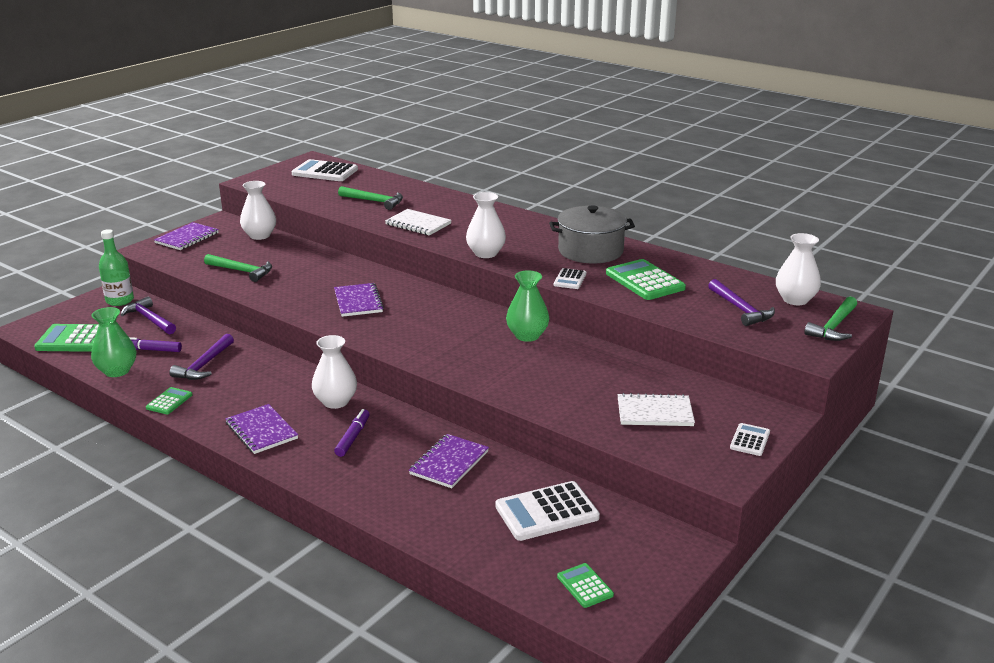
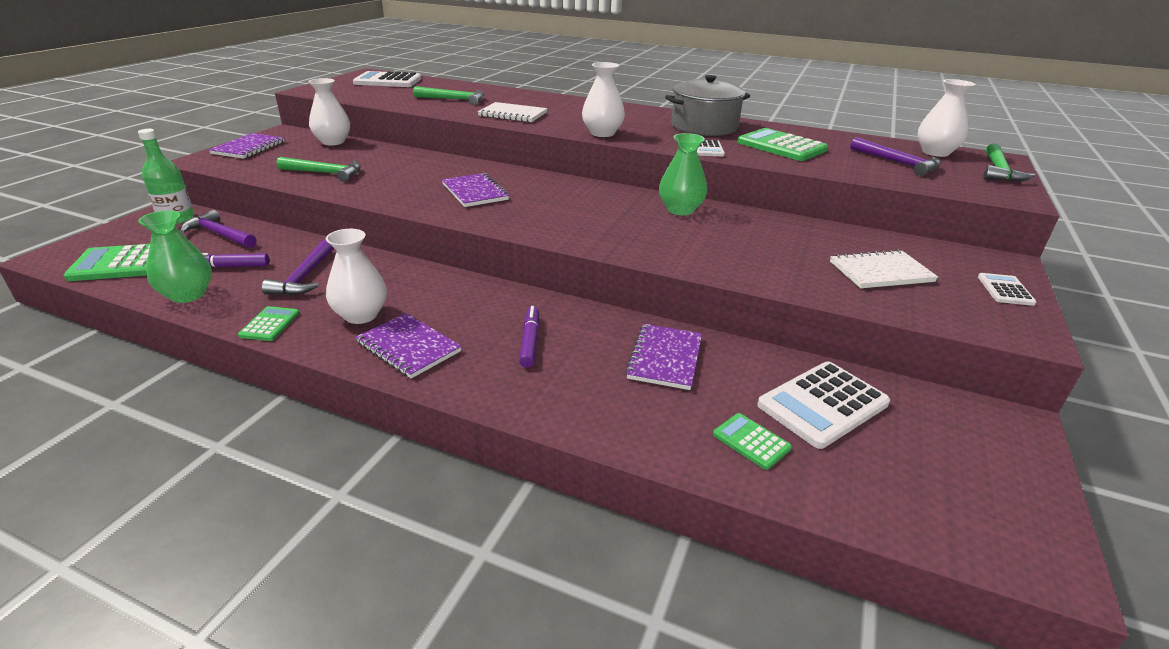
camera: 15 degrees left, 5 degrees up
white vase [312,335,357,409] -> white vase moved to [326,229,387,324]
green calculator [557,563,614,608] -> green calculator moved to [713,413,792,470]

